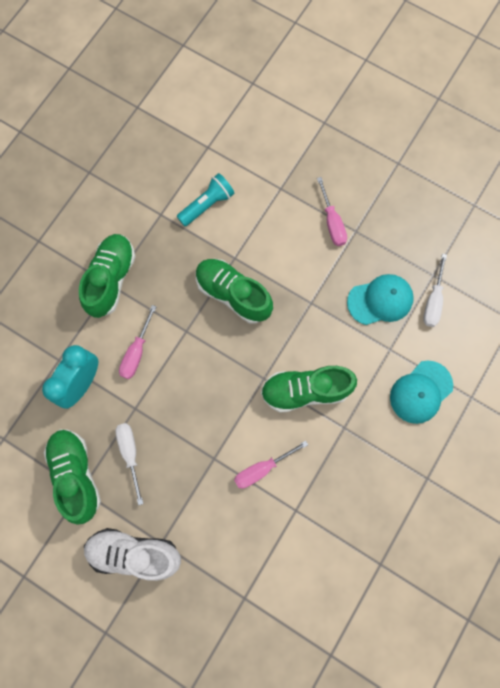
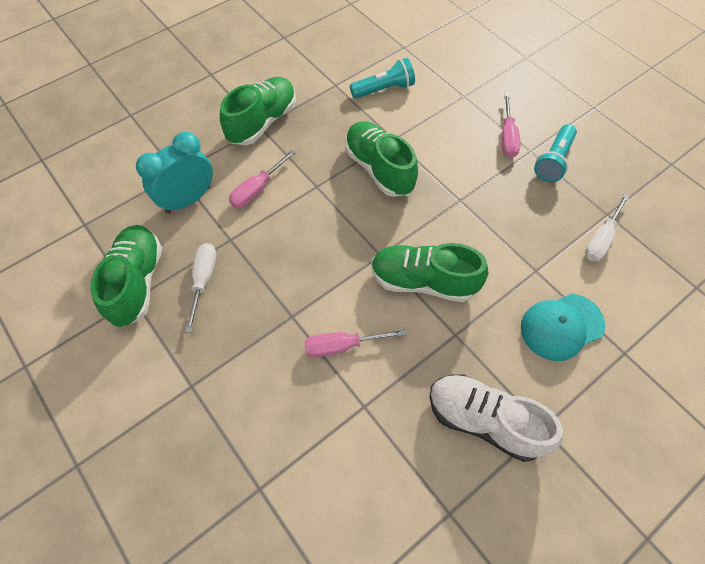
camera: 20 degrees right, 15 degrees down
white shoe [84,528,181,581] -> white shoe moved to [429,374,563,462]
turquoise cap [347,274,414,325] -> none
none -> turquoise flashlight [534,124,577,182]

